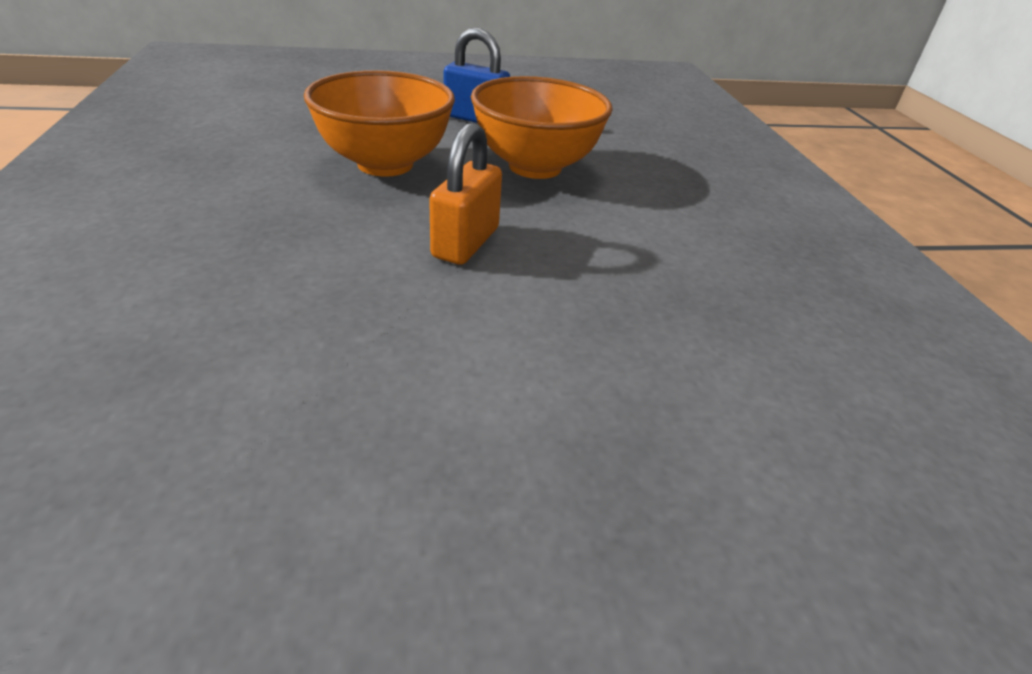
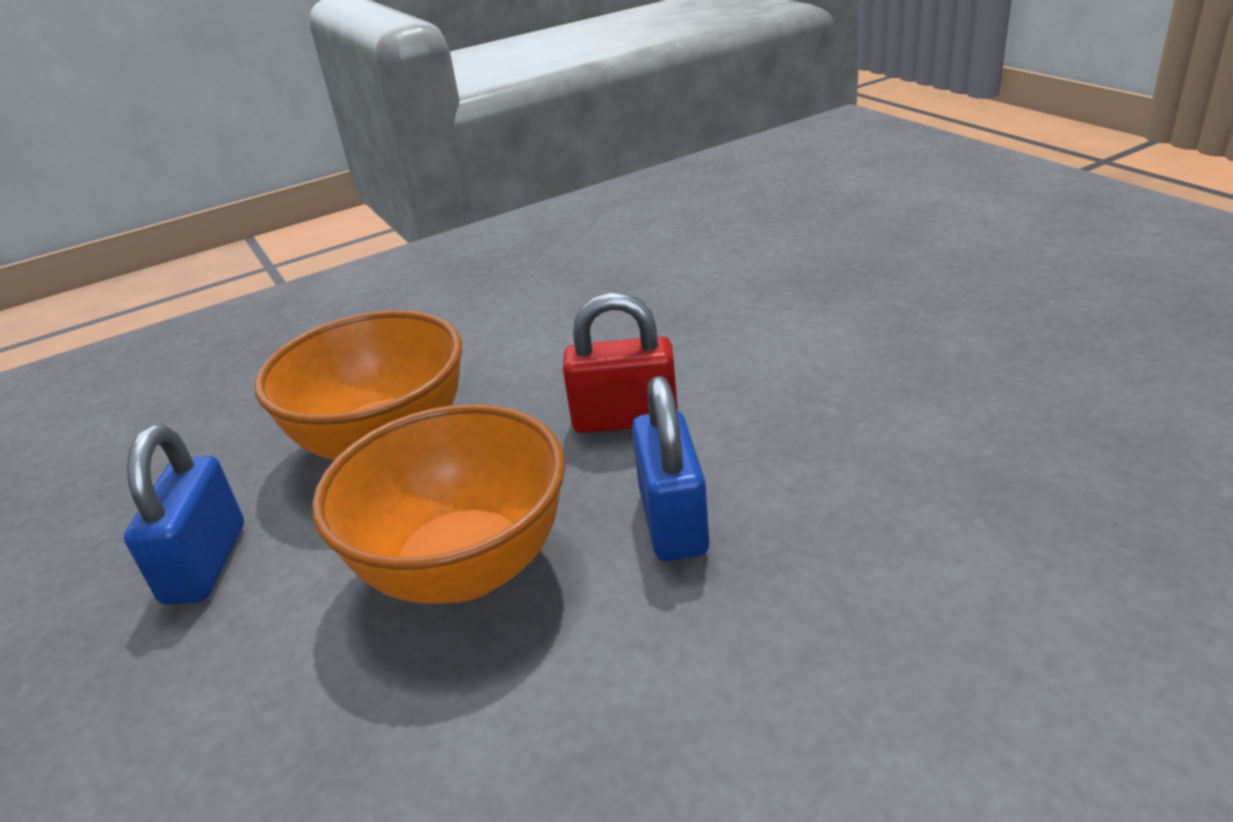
camera: 105 degrees left, 5 degrees down
orange padlock [429,122,502,265] -> red padlock [563,292,678,433]
none -> blue padlock [632,376,709,561]

